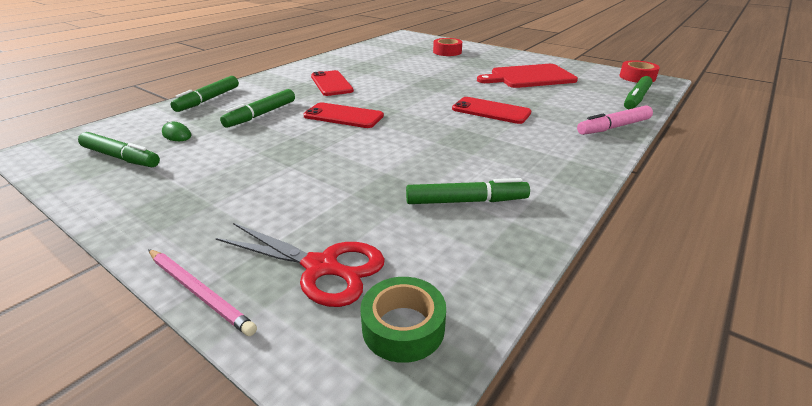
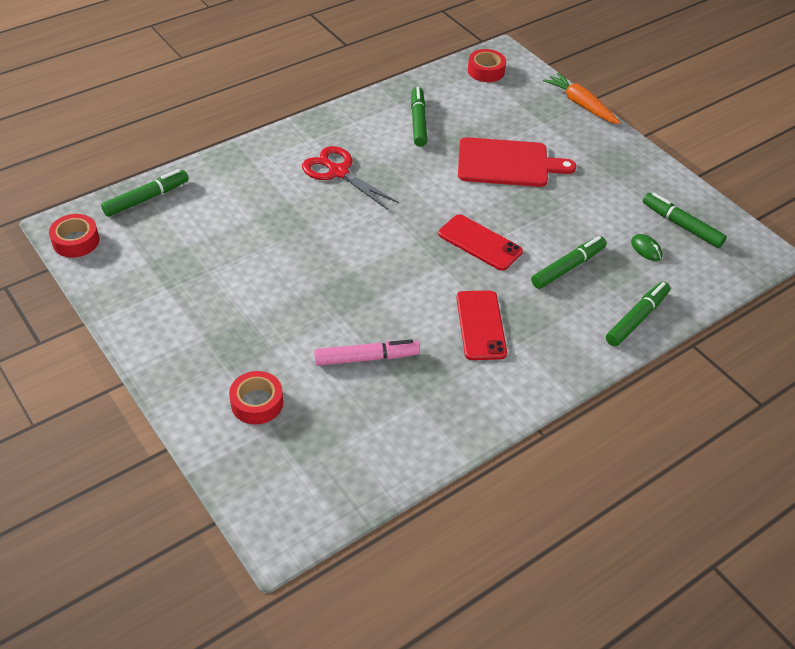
camera: 165 degrees left, 15 degrees up
pink pencil [148,249,257,336] -> orange carrot [543,72,621,124]
red scissors [216,223,385,307] -> red scissors moved to [302,146,399,210]
green tape [360,277,446,363] -> red tape [468,49,506,82]
green marker [406,178,530,204] -> green marker turned 75 degrees clockwise [411,87,427,147]
red phone [452,97,531,124] -> none
red cutting board [477,64,578,88] -> red cutting board moved to [458,137,576,187]
pink marker [577,105,653,135] -> pink marker moved to [314,339,420,366]

